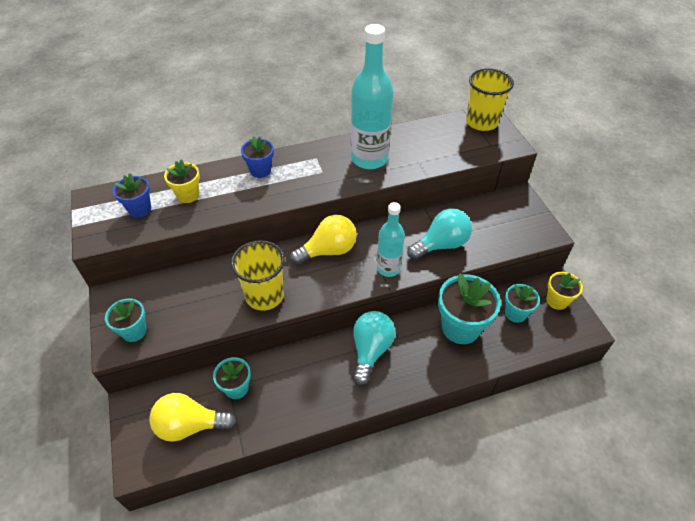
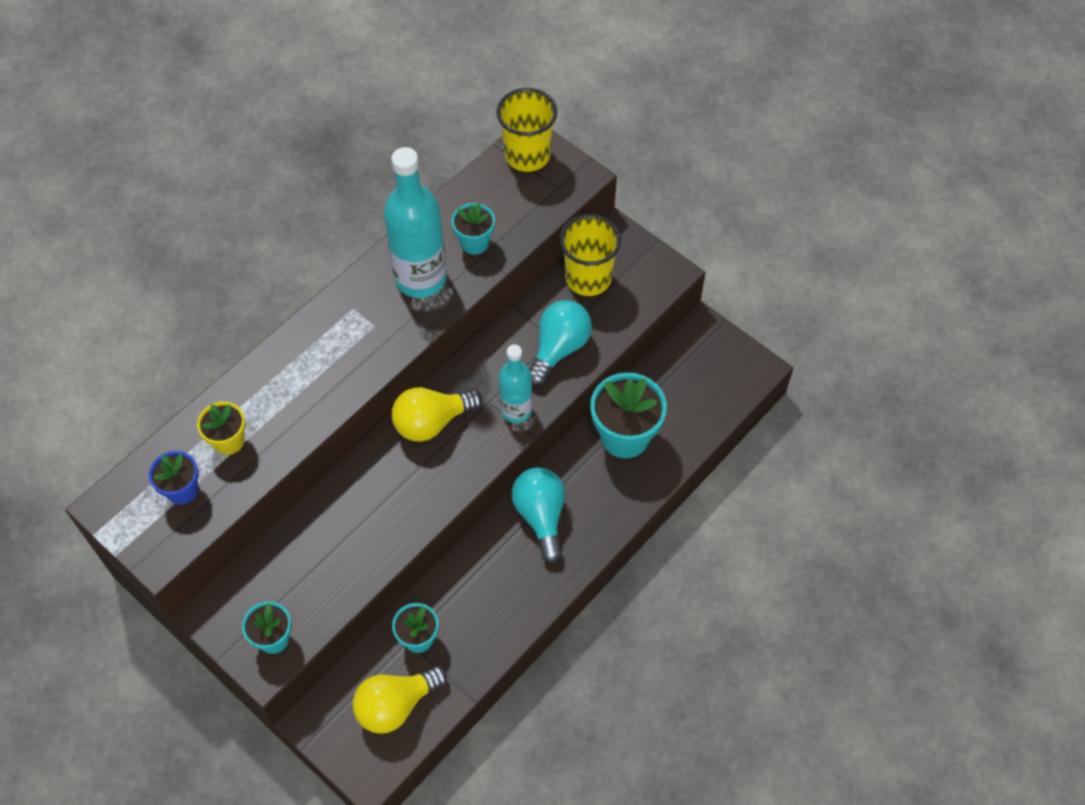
camera: 30 degrees left, 10 degrees up
yellow cup [231,241,285,311] -> yellow cup moved to [560,214,621,296]
blue flower pot [241,136,274,178] -> none
yellow light bulb [290,215,357,265] -> yellow light bulb turned 150 degrees counterclockwise [392,387,482,442]
turquoise flower pot [505,284,540,323] -> turquoise flower pot moved to [451,203,495,255]
yellow flower pot [546,272,583,310] -> none

